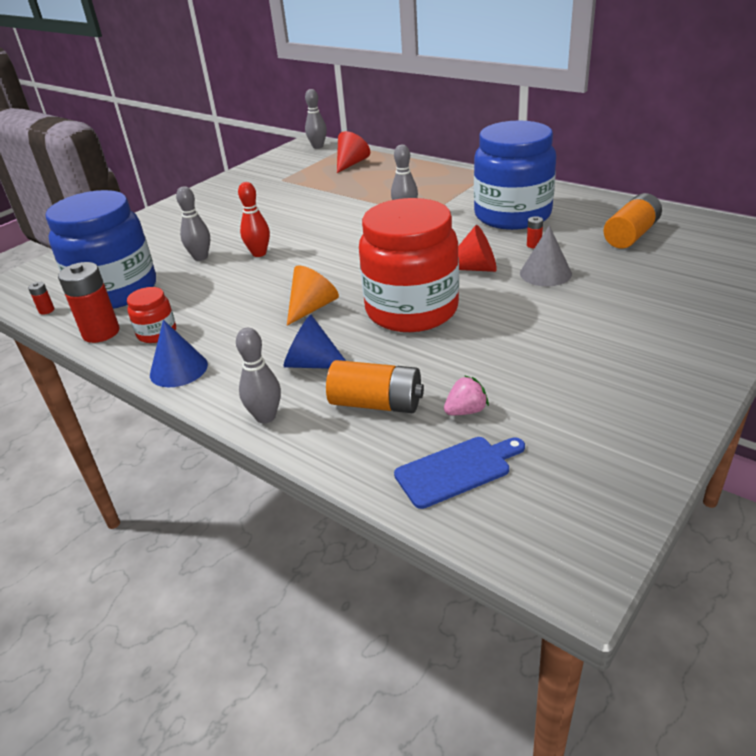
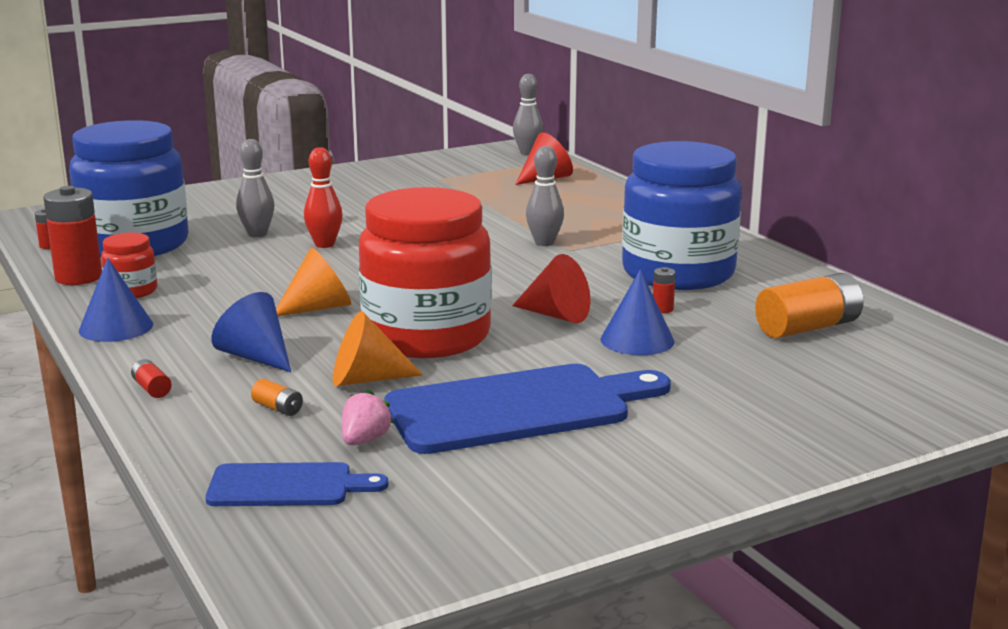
camera: 20 degrees right, 15 degrees down
grey bowling pin [236,328,281,424] -> red battery [131,359,171,398]
orange battery [326,360,424,413] -> orange battery [251,379,303,416], size x0.44
pink strawberry [444,375,489,415] -> pink strawberry turned 60 degrees counterclockwise [342,389,394,445]
grey cone [520,225,572,286] -> blue cone [600,269,674,355]
none -> orange cone [333,311,423,386]
none -> blue cutting board [384,364,671,454]

